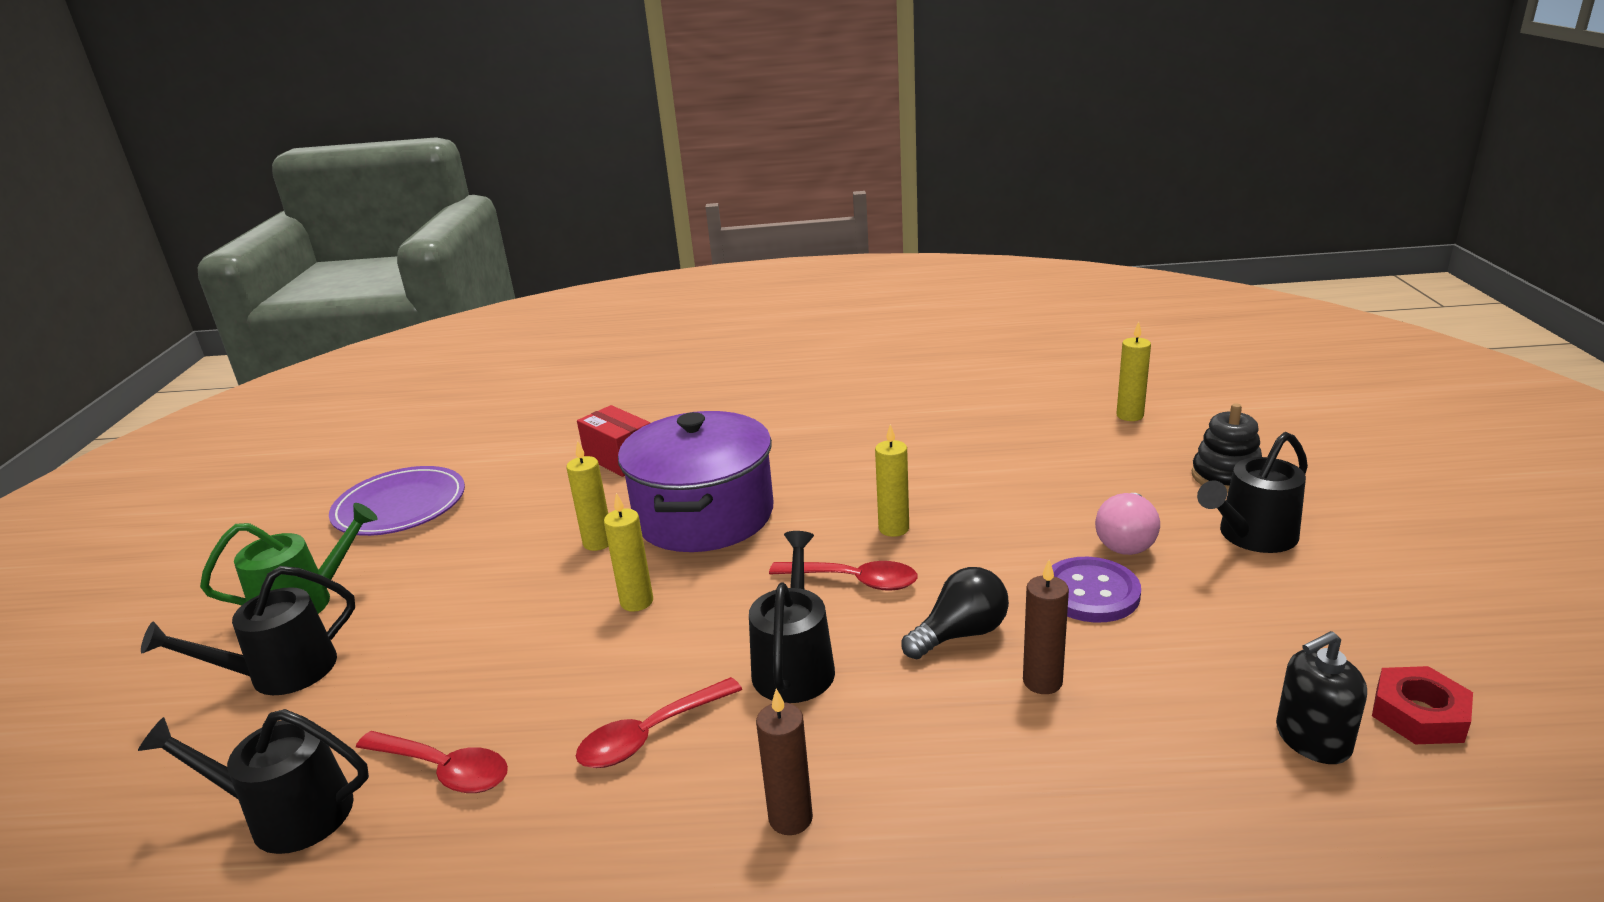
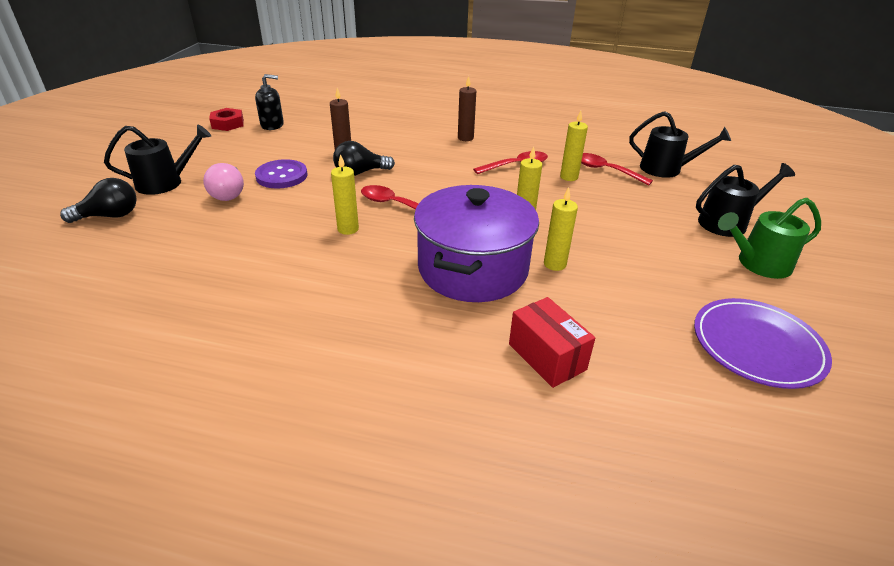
camera: 170 degrees left, 10 degrees up
black watering can [749,531,835,703] -> none
pink light bulb [1095,493,1160,555] -> pink light bulb turned 135 degrees clockwise [203,163,244,201]
yellow candle [1117,322,1151,421] -> yellow candle moved to [560,111,588,181]
black stacking toy [1192,403,1262,492] -> black light bulb [60,178,137,223]

